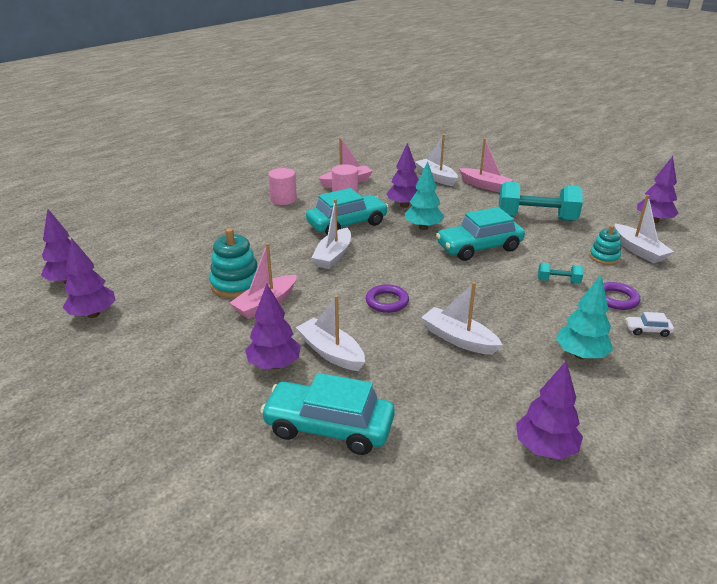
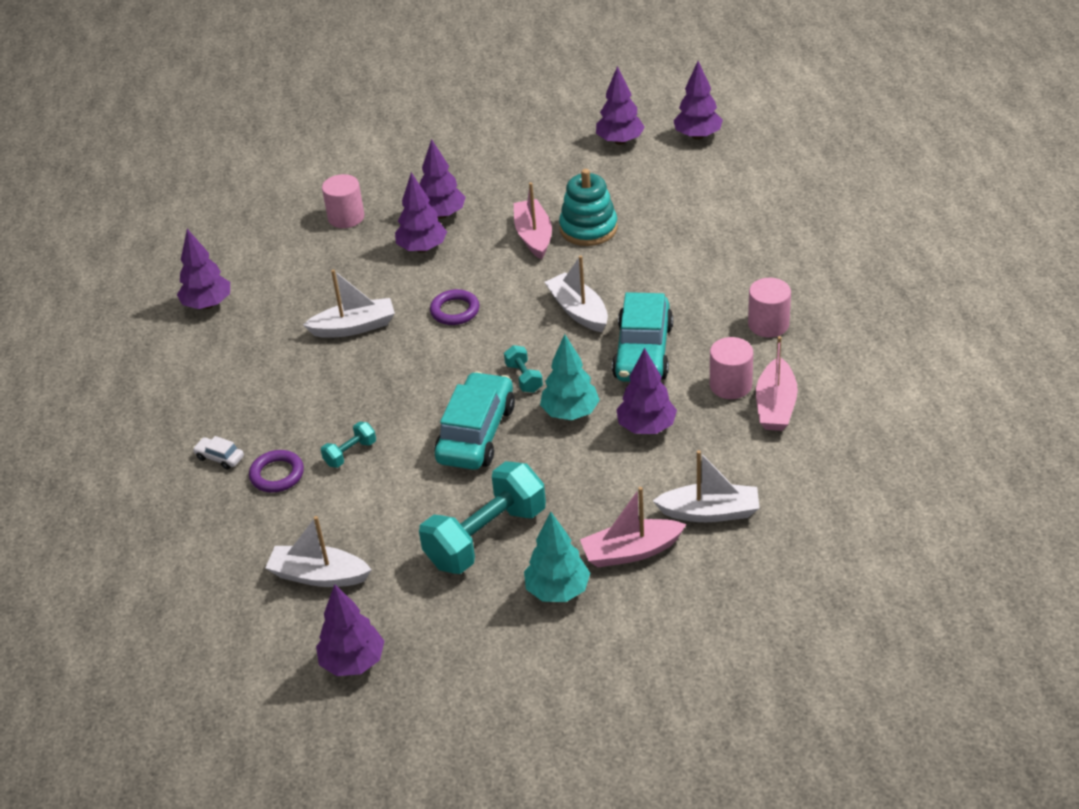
camera: 130 degrees right, 10 degrees up
turquoise car [260,373,395,455] -> pink cylinder [322,174,364,228]
white boat [296,295,365,371] -> purple tree [395,172,447,253]
turquoise tree [556,275,613,359] -> turquoise tree moved to [524,512,590,602]
turquoise stacking toy [589,225,621,265] -> none
white car [625,312,674,337] -> white car turned 105 degrees counterclockwise [192,436,244,470]
none -> turquoise dumbbell [504,345,543,393]

